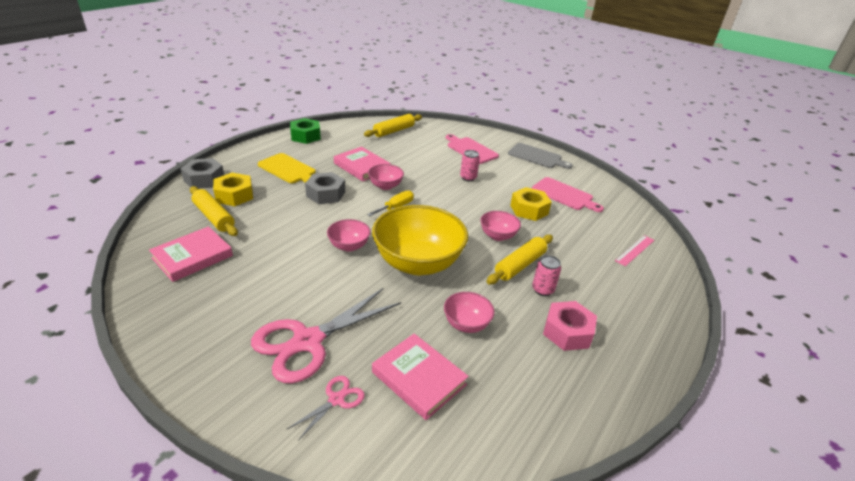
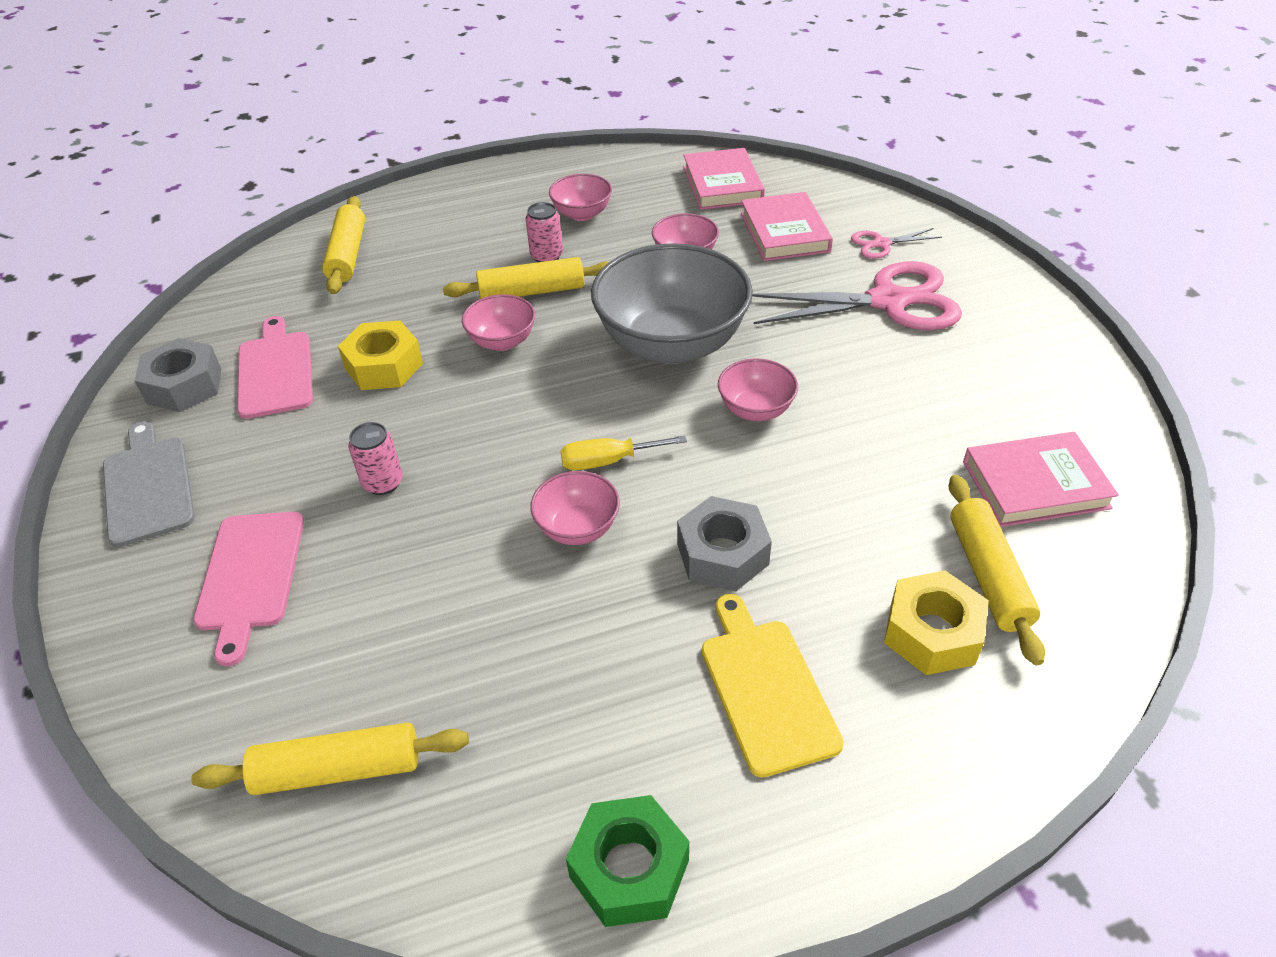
camera: 140 degrees left, 10 degrees up
grey nut [180,158,224,189] -> grey nut moved to [134,338,221,412]
pink book [334,147,391,181] -> pink book moved to [683,148,765,210]
yellow bowl [372,205,468,275] -> grey bowl [591,243,753,364]
pink nut [543,301,597,351] -> pink bowl [549,174,612,221]
pink ruler [615,235,654,266] -> yellow rolling pin [322,196,365,294]

